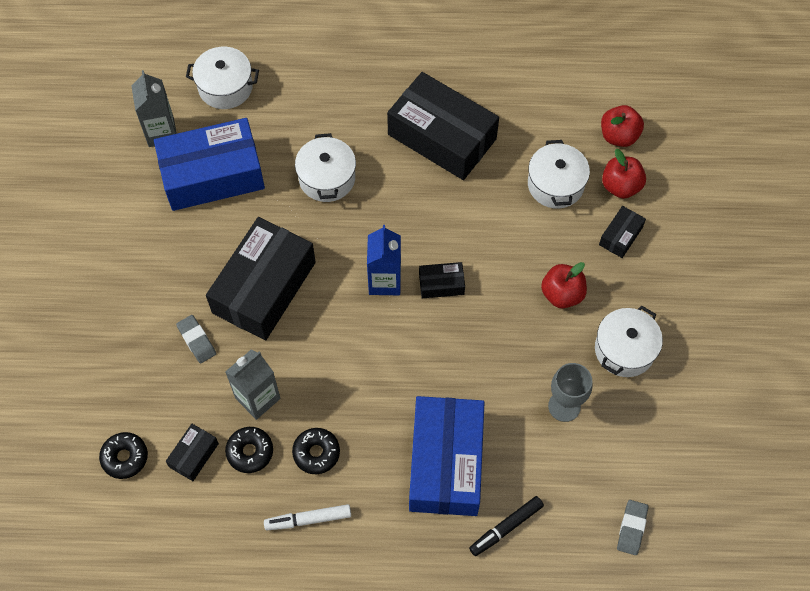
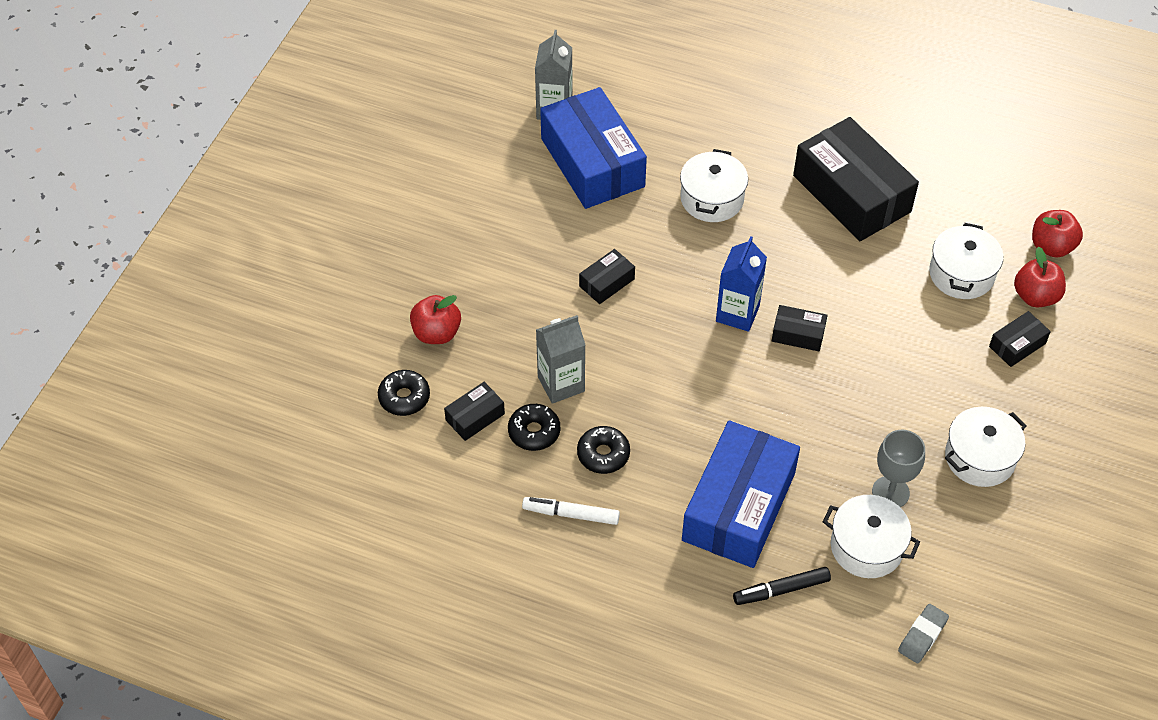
camera: 20 degrees right, 10 degrees down
blue box [154,118,265,211] -> blue box turned 60 degrees clockwise [540,87,647,209]
grey eraser [176,315,216,363] -> none
white pot [186,47,259,109] -> white pot moved to [823,495,920,578]
black box [206,217,316,340] -> black box [579,249,635,304], size x0.44
red apple [541,262,587,308] -> red apple moved to [410,295,461,344]

